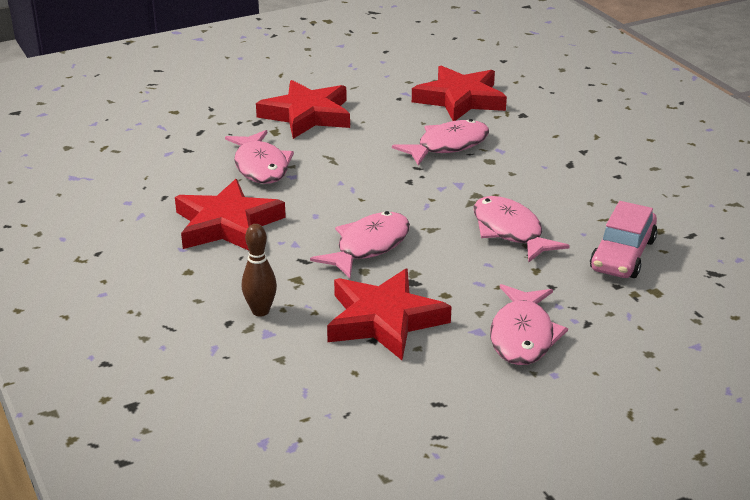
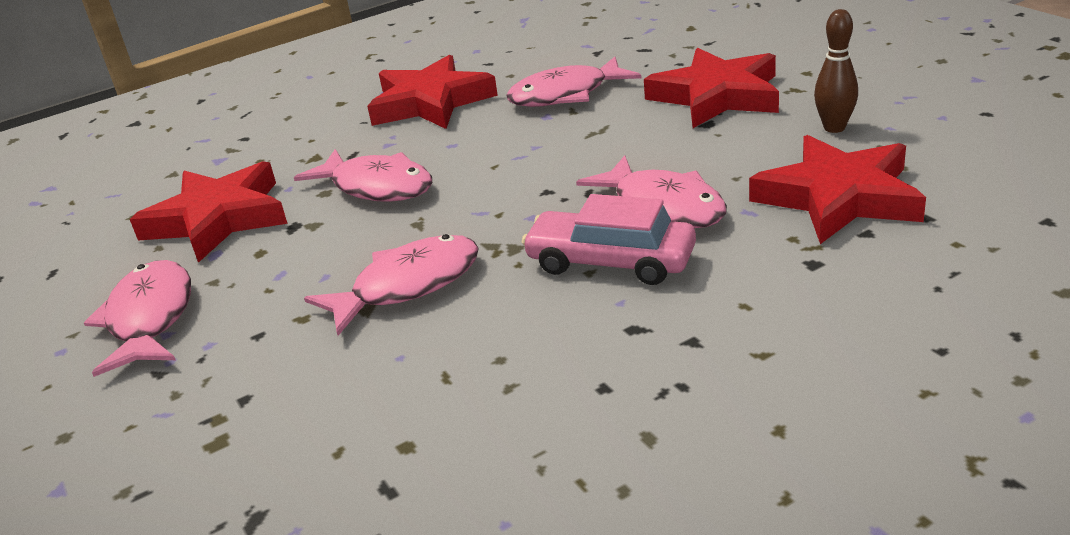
camera: 90 degrees right, 0 degrees up
brown bowling pin [242,224,277,317] -> brown bowling pin moved to [814,9,858,133]
pink fish [490,284,568,365] -> pink fish turned 75 degrees clockwise [84,260,191,377]
pink car [590,201,657,278] -> pink car moved to [522,194,696,285]

